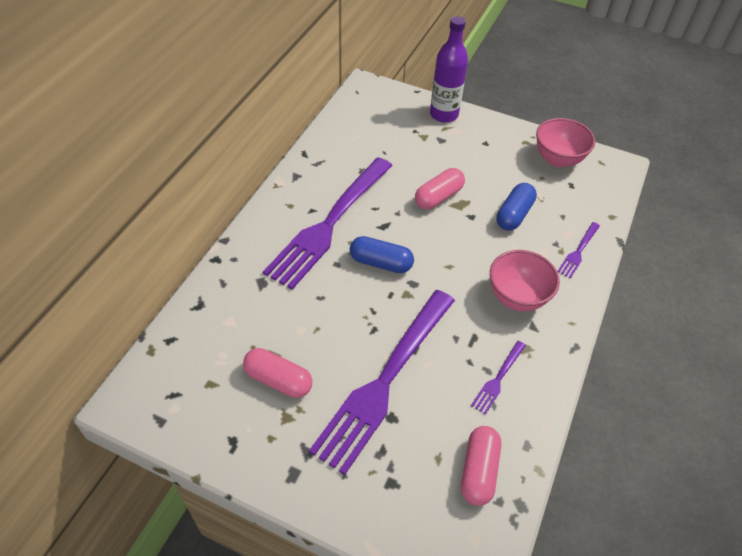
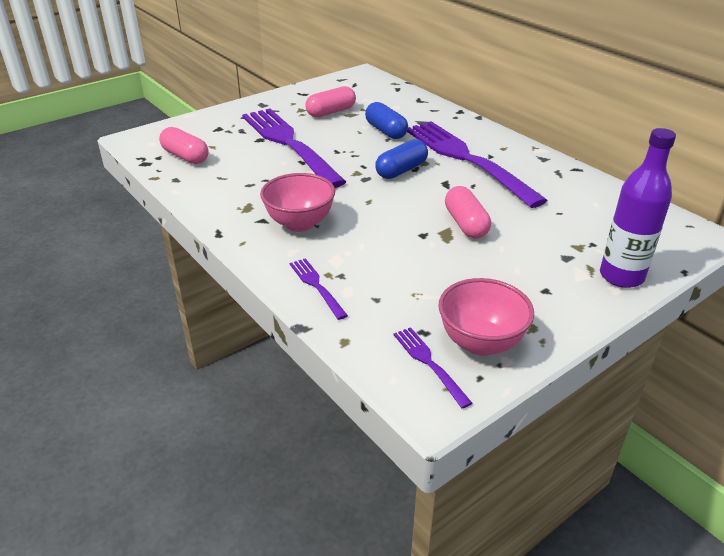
camera: 120 degrees right, 15 degrees down
purple fork [471,341,526,415] -> purple fork moved to [393,327,472,408]
blue capsule [496,183,537,231] -> blue capsule moved to [365,102,408,139]

